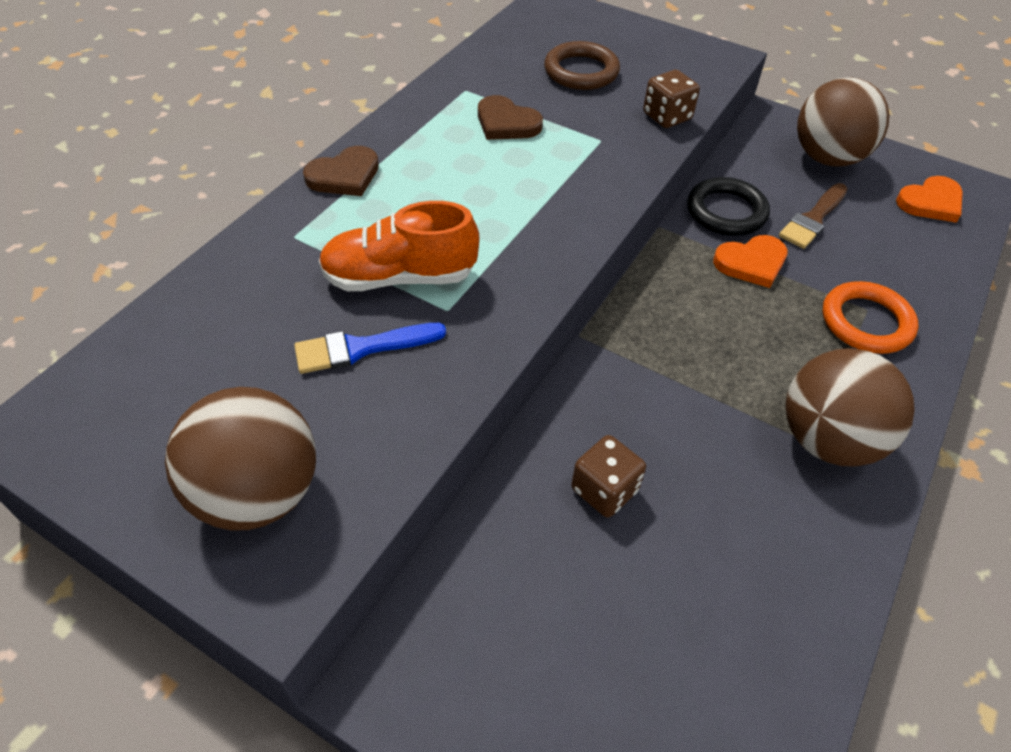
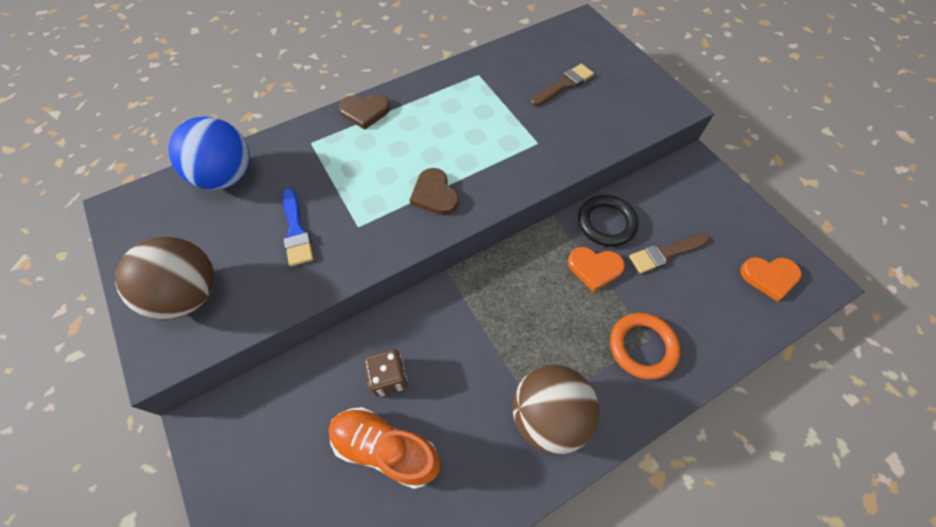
camera: 30 degrees right, 10 degrees up
blue brush [294,323,446,374] -> blue brush turned 120 degrees counterclockwise [283,188,314,267]
orange shoe [319,201,479,291] -> orange shoe moved to [328,407,441,489]
brown heart [478,95,543,140] -> brown heart moved to [410,168,459,215]
brown ring [544,41,620,90] -> brown brush [531,64,594,106]
brown dice [643,70,700,128] -> none
brown ball [797,77,889,167] -> none
none -> blue ball [168,117,250,190]

